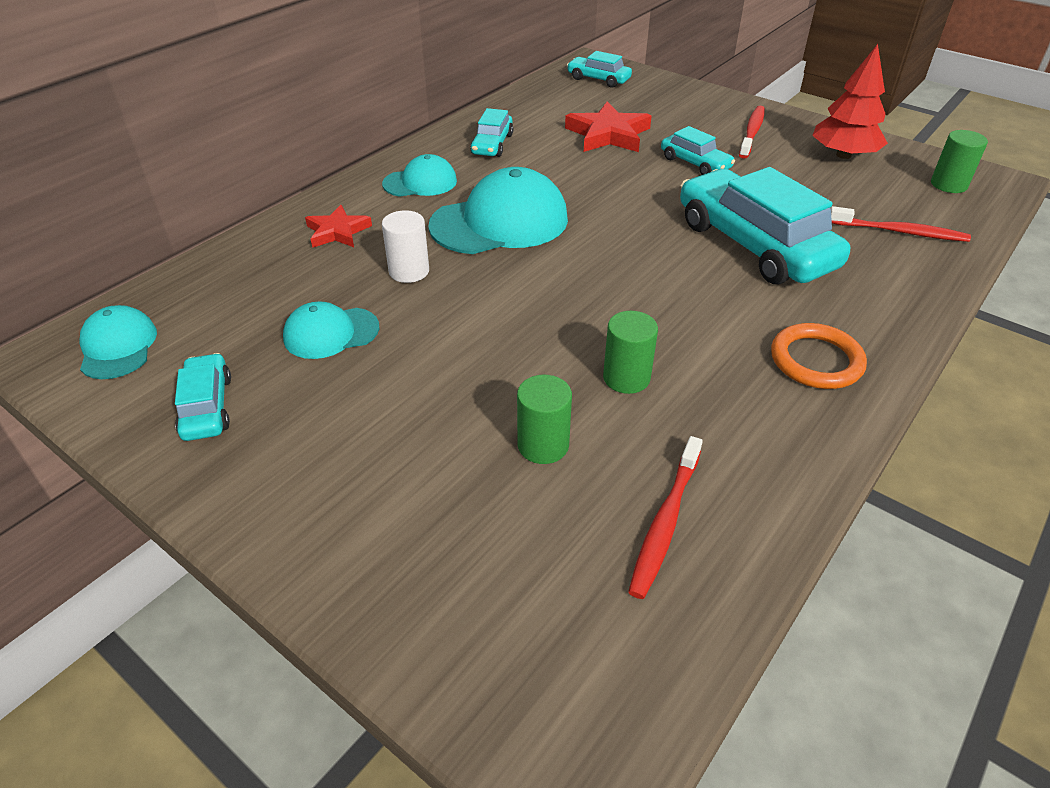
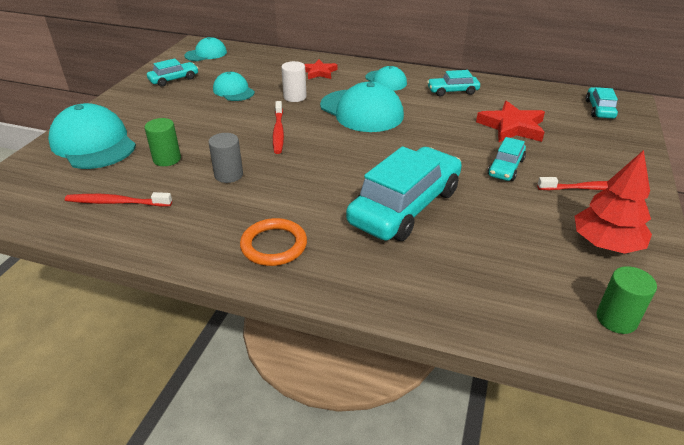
camera: 70 degrees right, 5 degrees down
green cylinder [603,311,658,394] -> grey cylinder [208,133,243,183]
red toothbrush [831,206,971,242] -> red toothbrush moved to [273,101,284,154]
none -> turquoise cap [48,103,136,169]

